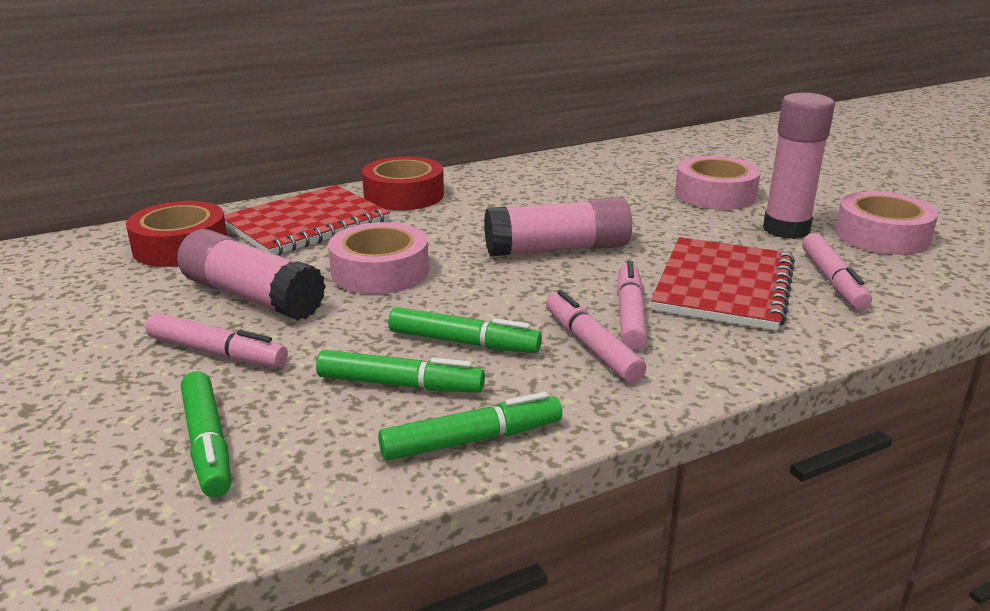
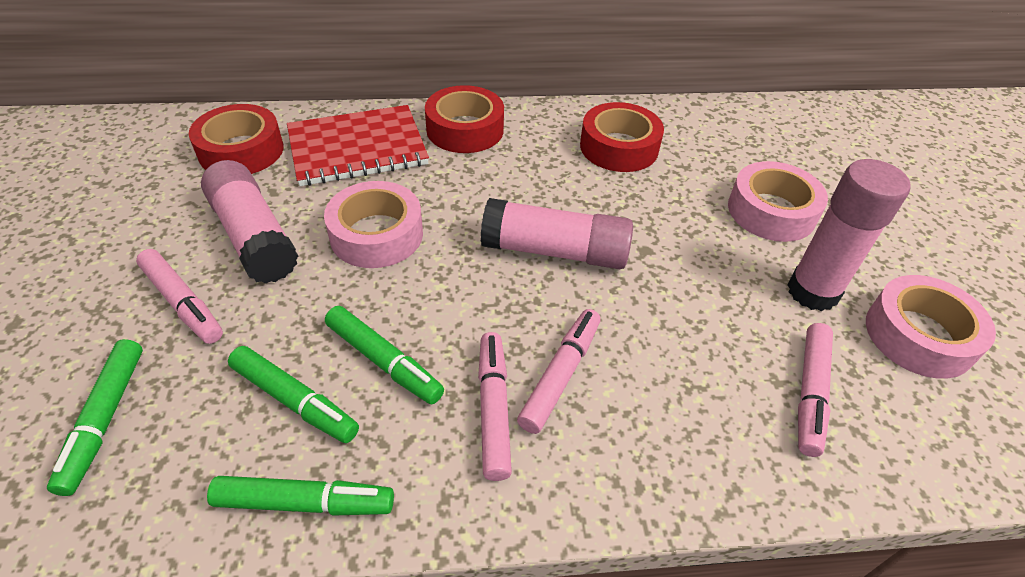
camera: 20 degrees right, 20 degrees up
red notebook [651,237,795,331] -> none
none -> red tape [580,102,664,172]

